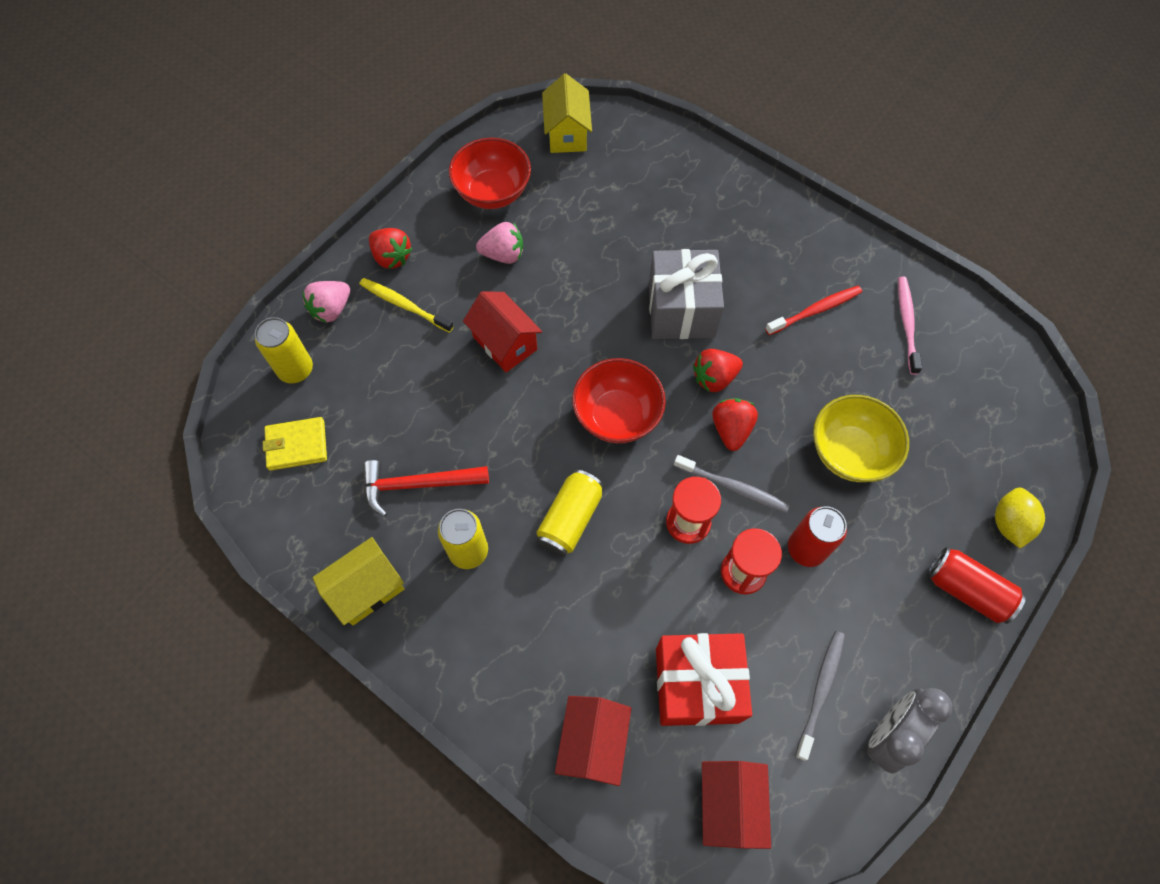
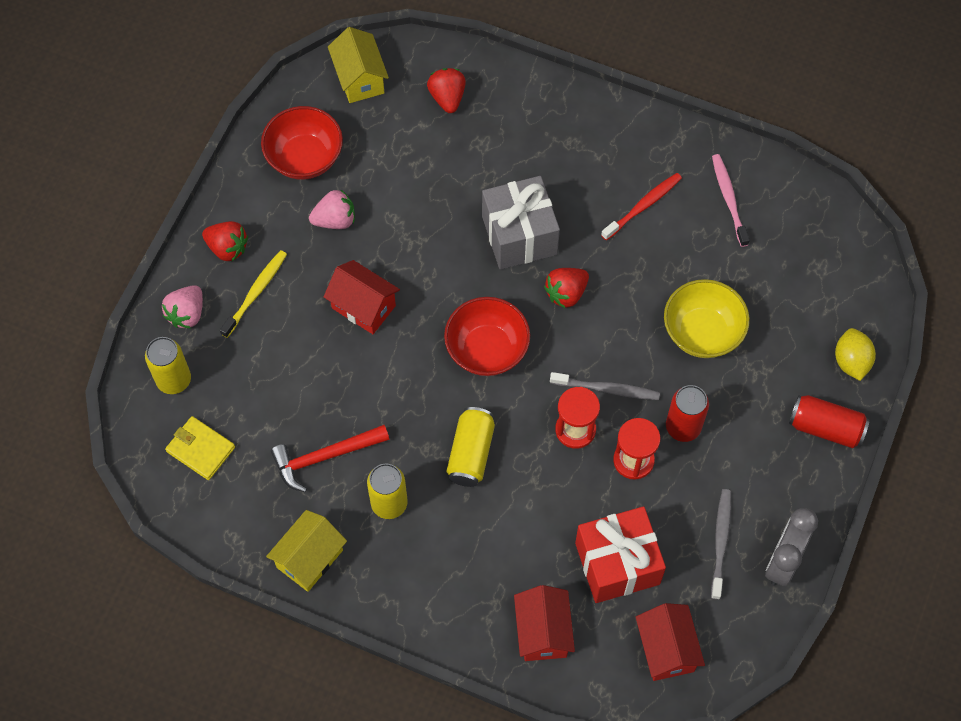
camera: 15 degrees left, 0 degrees up
yellow wallet [263,417,327,471] -> yellow wallet turned 60 degrees clockwise [165,416,235,480]
yellow toothbrush [359,278,454,333] -> yellow toothbrush turned 105 degrees clockwise [220,250,287,338]
red strawberry [712,398,758,451] -> red strawberry moved to [427,68,466,113]

